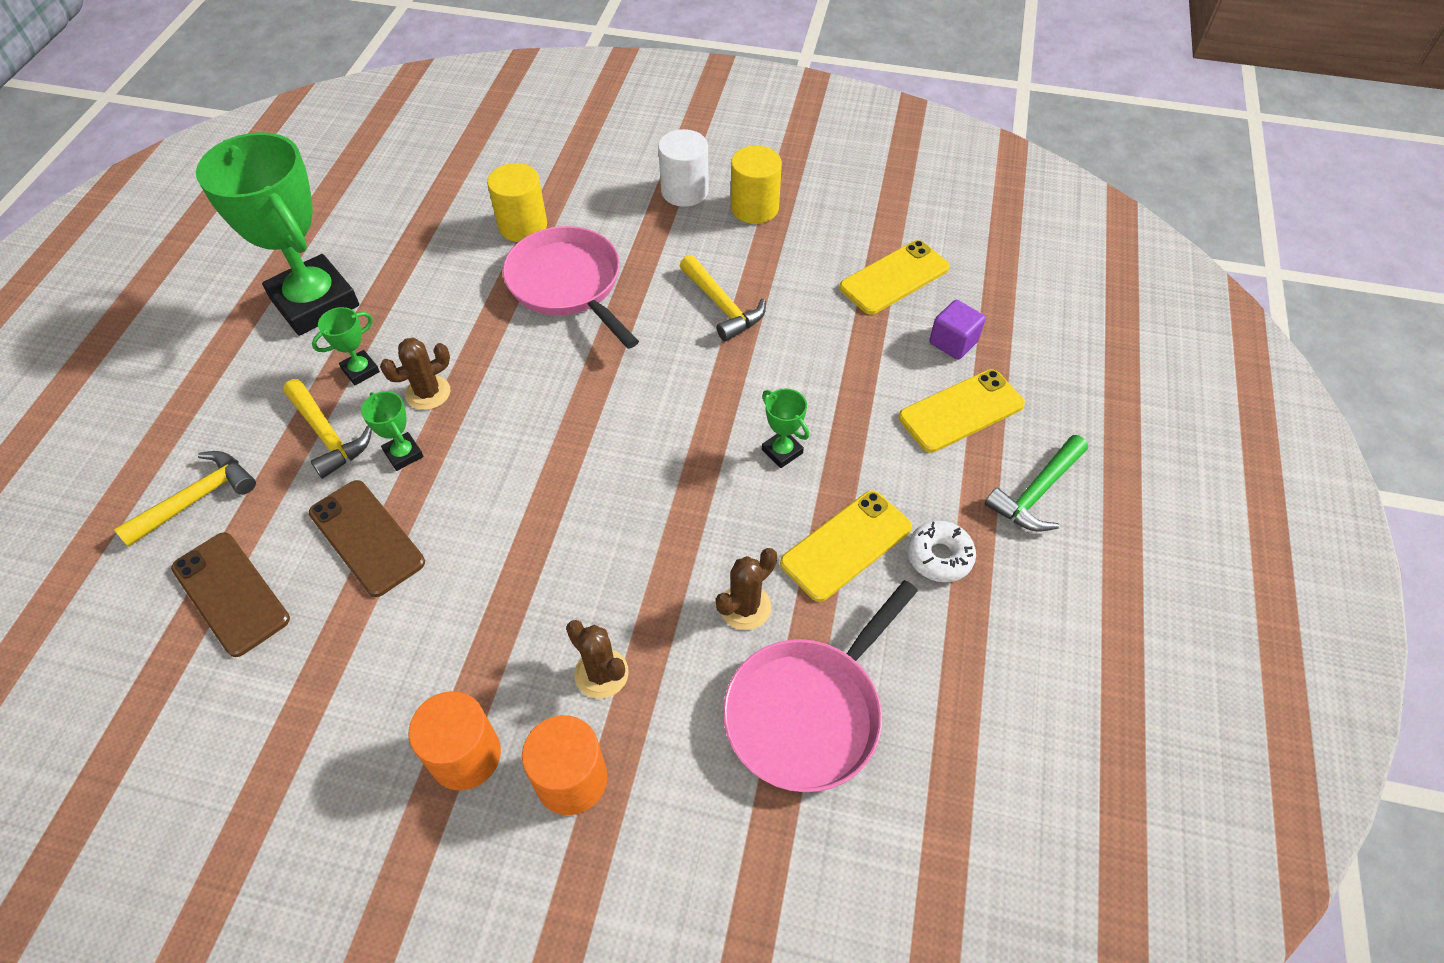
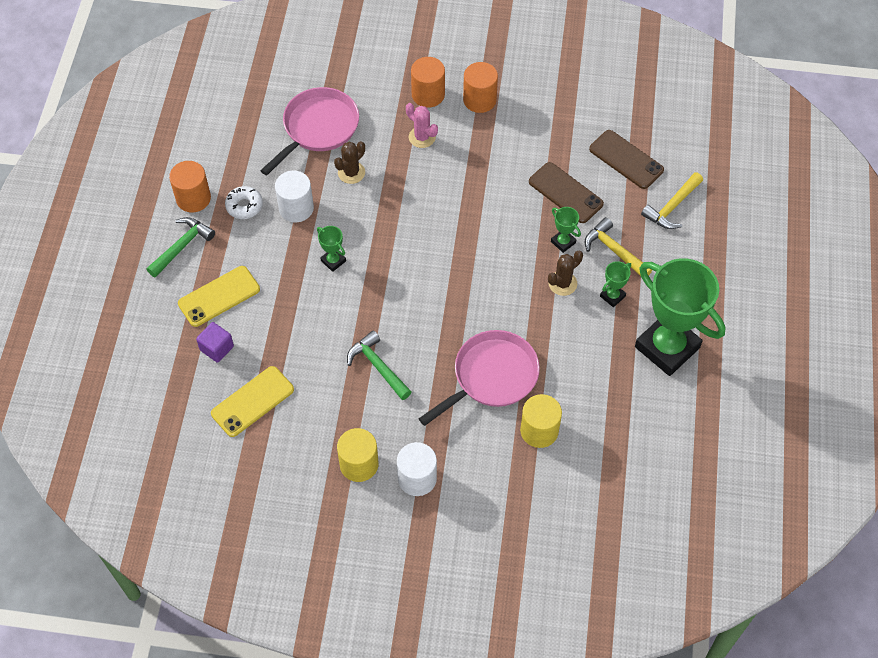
camera: 175 degrees right, 5 degrees up
pink pan [503,226,639,349] -> pink pan turned 90 degrees counterclockwise [419,330,540,426]
brown cactus [566,620,629,699] -> pink cactus [406,103,438,148]
yellow hammer [680,255,766,342] -> green hammer [347,330,412,400]
yellow phone [780,490,912,602] -> white cylinder [275,171,314,222]
none -> orange cylinder [169,161,211,212]

